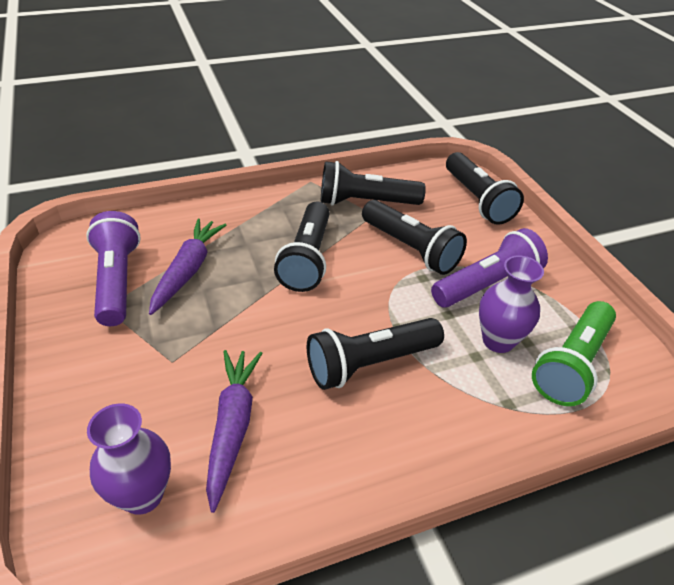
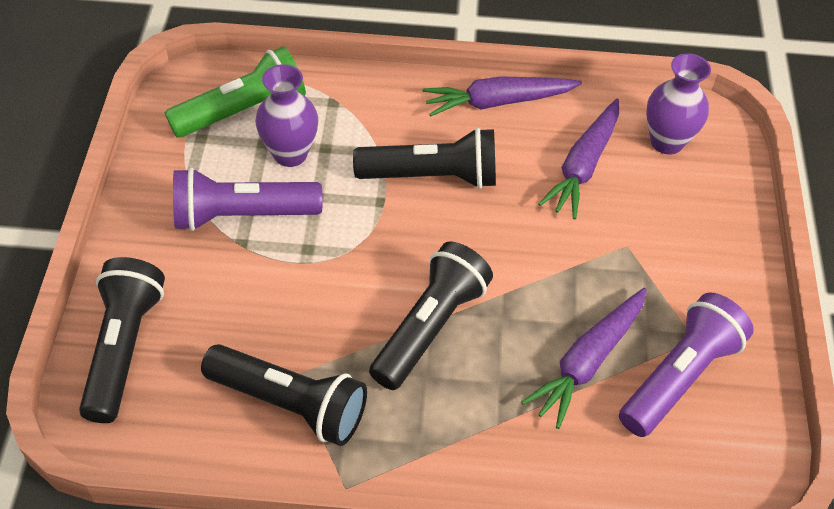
camera: 155 degrees left, 10 degrees up
purple flashlight [86,211,141,326] -> purple flashlight turned 150 degrees counterclockwise [619,292,754,437]
black flashlight [362,200,467,275] -> none
none -> purple carrot [422,76,582,117]

